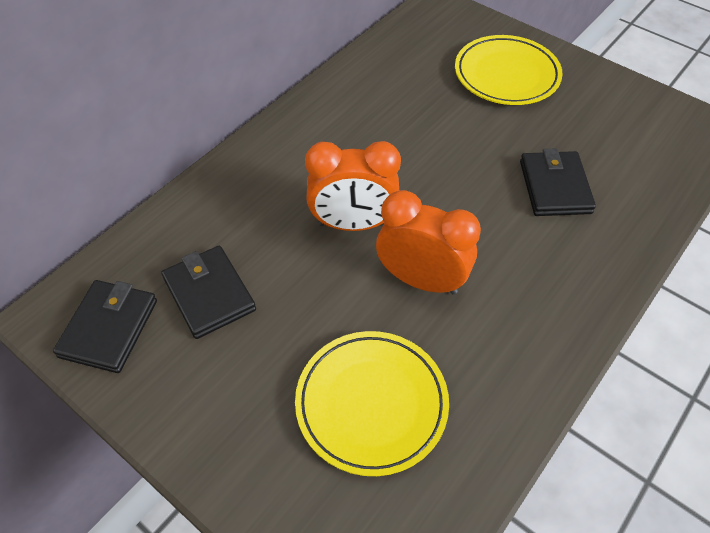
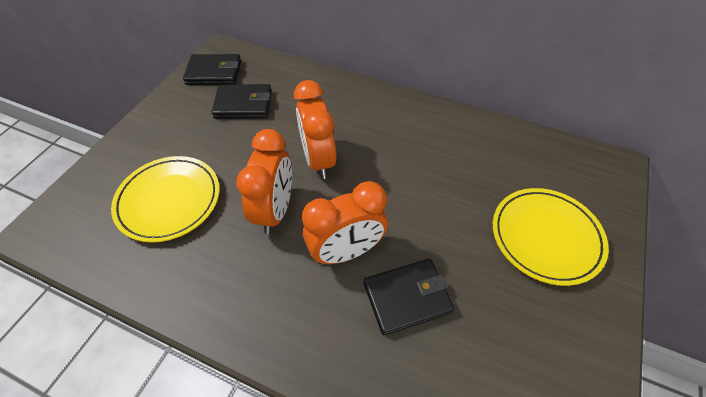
camera: 75 degrees right, 0 degrees up
black wallet [161,246,256,339] -> black wallet turned 45 degrees clockwise [212,84,272,119]
none -> orange clock [302,181,388,264]

